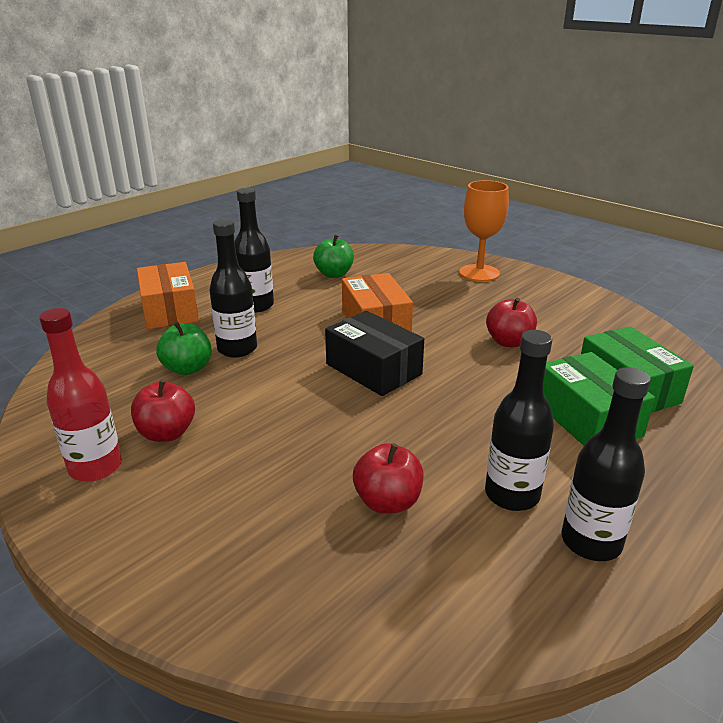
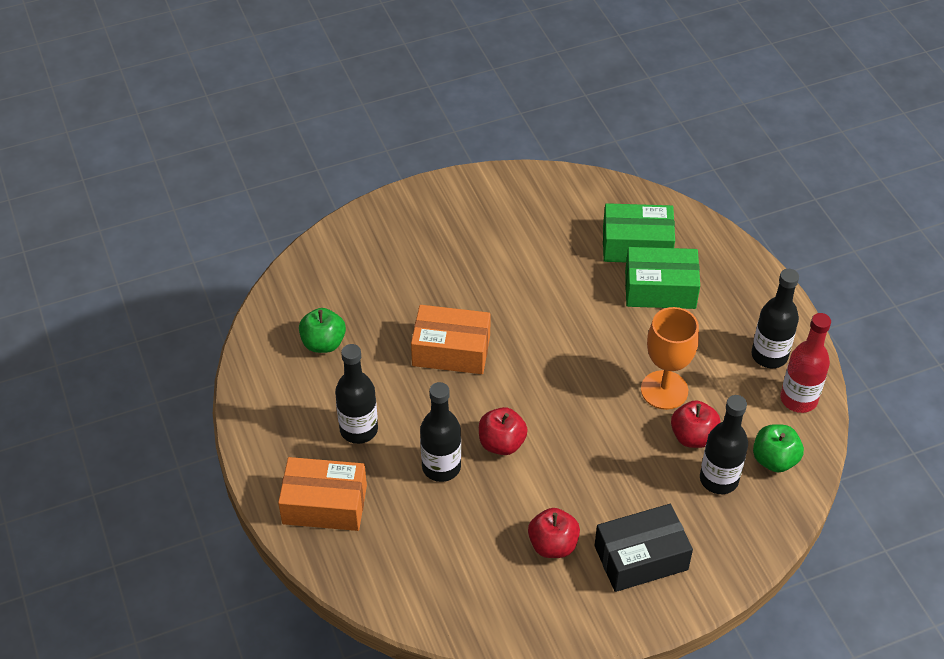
camera: 65 degrees left, 20 degrees up
red bottle [39,308,122,482] -> red bottle moved to [780,313,831,413]
green apple [156,321,212,375] -> green apple moved to [753,424,804,472]
black box [325,311,424,396] -> black box moved to [594,504,693,592]
orange goblet [459,180,509,282] -> orange goblet moved to [641,307,699,410]
black bottle [485,330,554,511] -> black bottle moved to [700,395,748,494]
red apple [486,298,537,347] -> red apple moved to [479,407,528,455]

